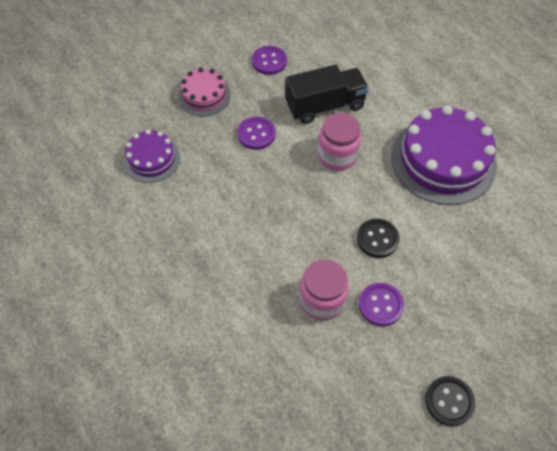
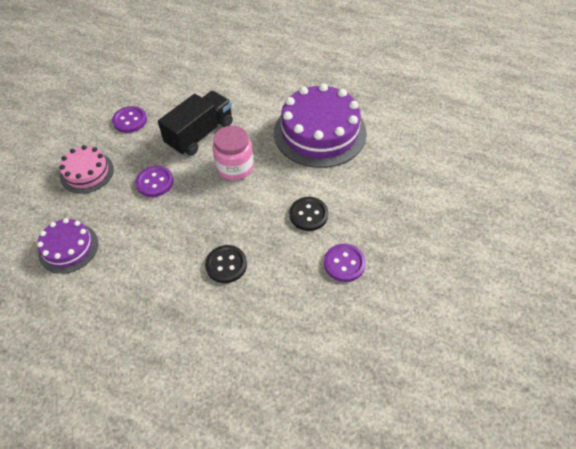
camera: 30 degrees left, 5 degrees down
pink jar [299,259,349,320] -> none
black button [425,376,475,426] -> black button moved to [205,245,247,283]

